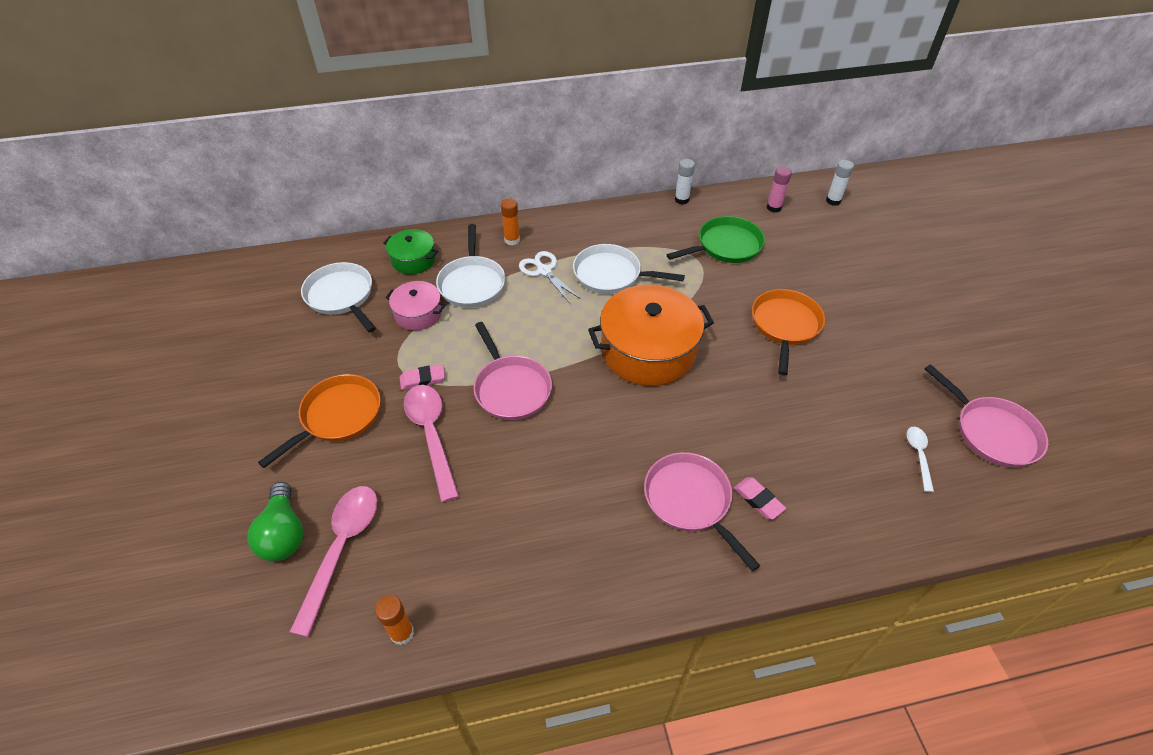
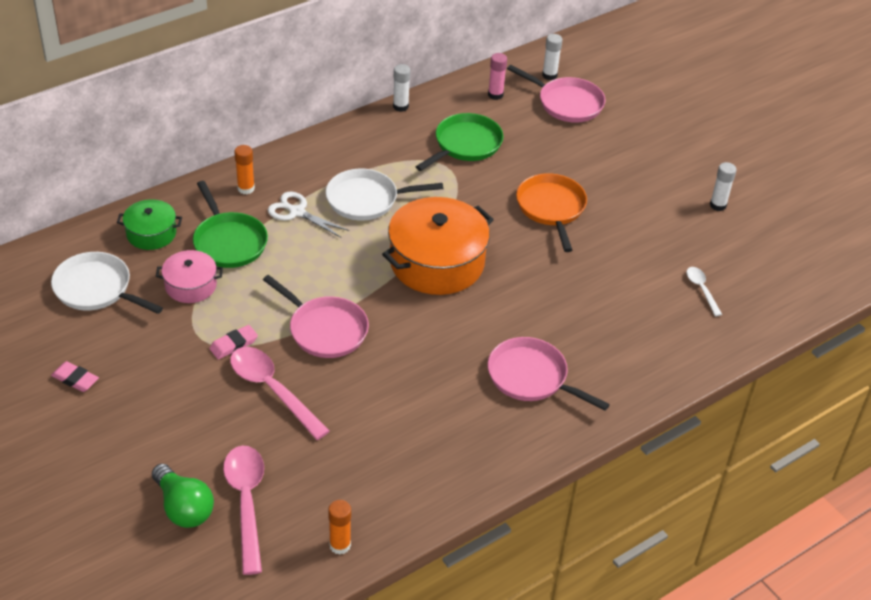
camera: 25 degrees left, 5 degrees down
orange pan [258,374,381,468] -> none
white pan [436,224,505,308] -> green pan [193,181,268,268]
pink eraser [734,477,786,519] -> pink eraser moved to [51,361,99,392]
pink pan [925,364,1048,467] -> pink pan moved to [507,65,605,123]
none -> white glue stick [710,162,737,211]

